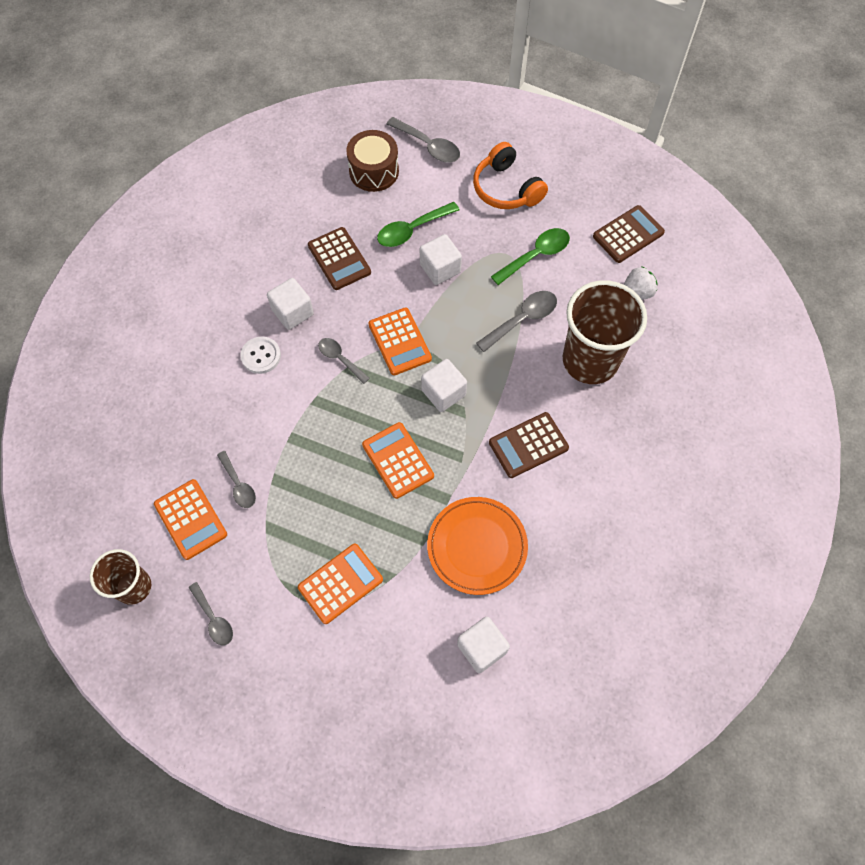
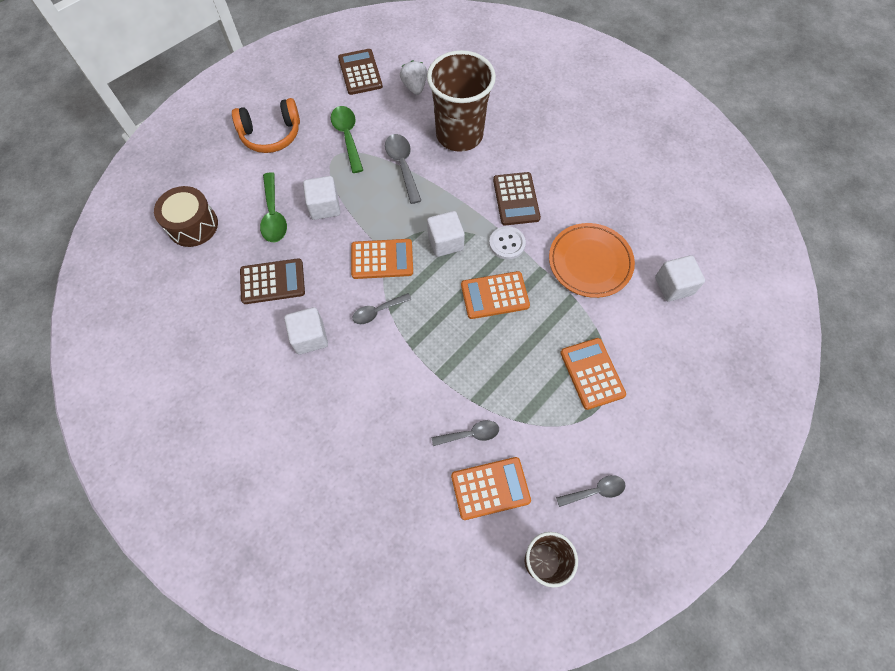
camera: 70 degrees left, 0 degrees up
white button [241,336,281,374] -> white button moved to [489,226,526,260]
grey spoon [386,117,460,163] -> none

